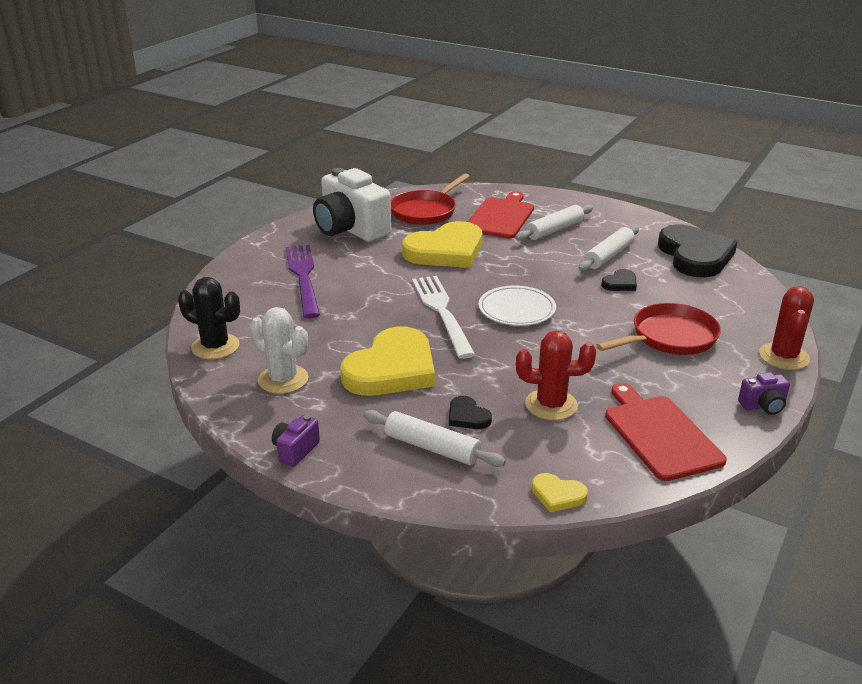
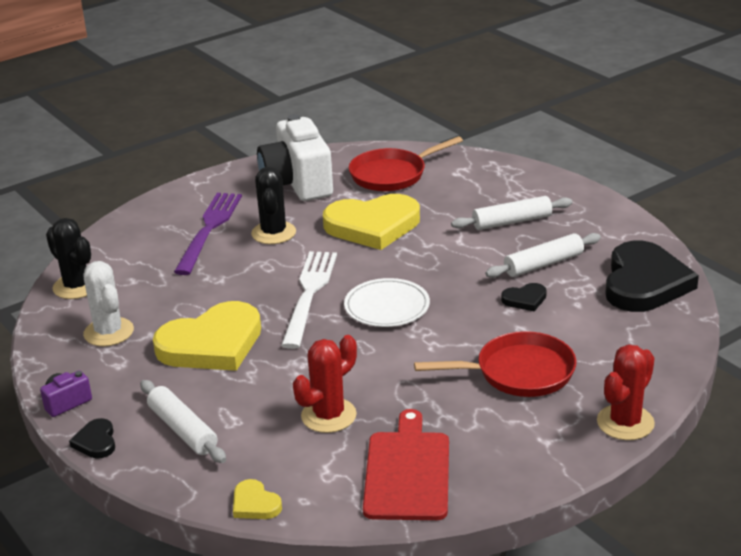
camera: 25 degrees right, 0 degrees up
black heart [449,396,492,429] -> black heart moved to [69,418,115,459]
red cutting board [468,191,534,238] -> none
red cactus [516,331,596,420] -> red cactus turned 75 degrees counterclockwise [293,335,357,433]
purple camera [738,372,790,415] -> none
none -> black cactus [251,167,296,244]

